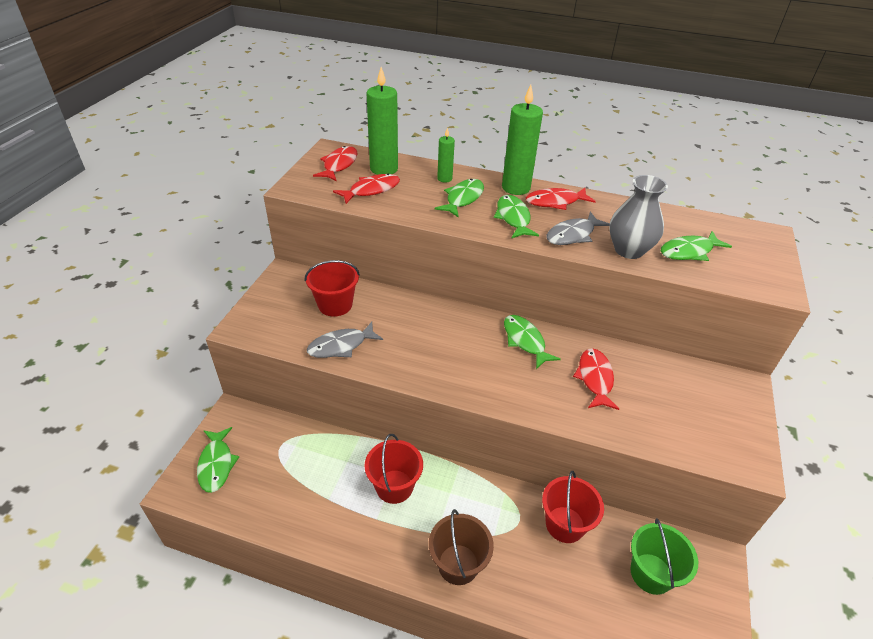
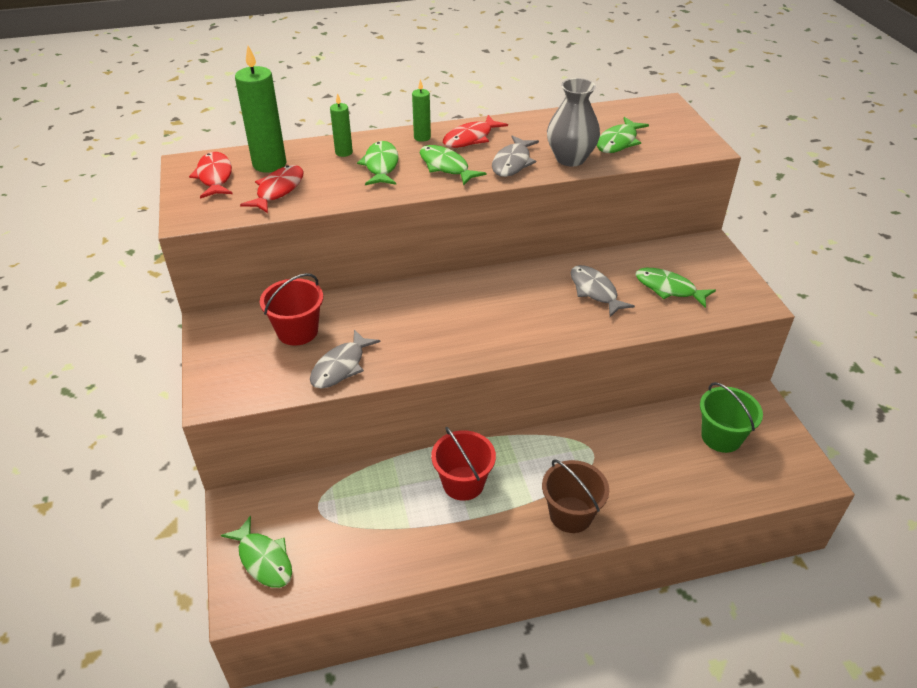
camera: 30 degrees left, 0 degrees up
green candle [502,85,543,195] -> green candle [412,79,431,142], size x0.53
green fish [504,315,561,369] -> green fish moved to [635,268,716,308]
red bucket [542,471,604,543] -> none
red fish [573,348,619,410] -> grey fish [571,265,635,317]

